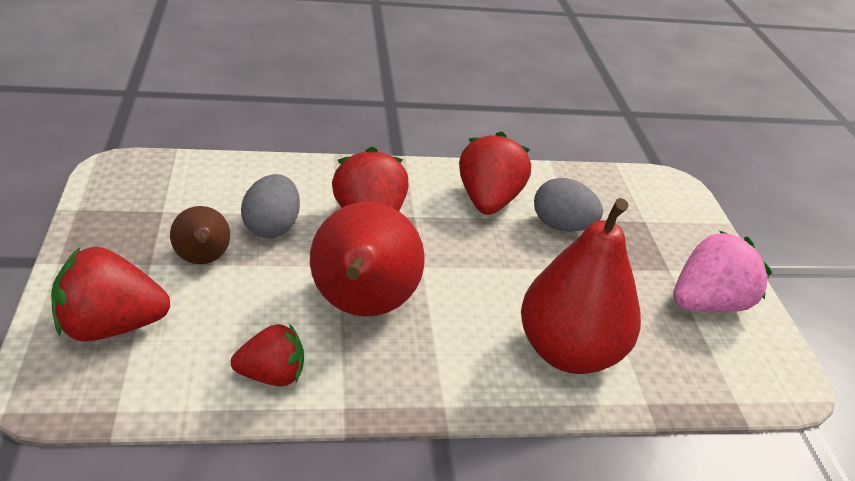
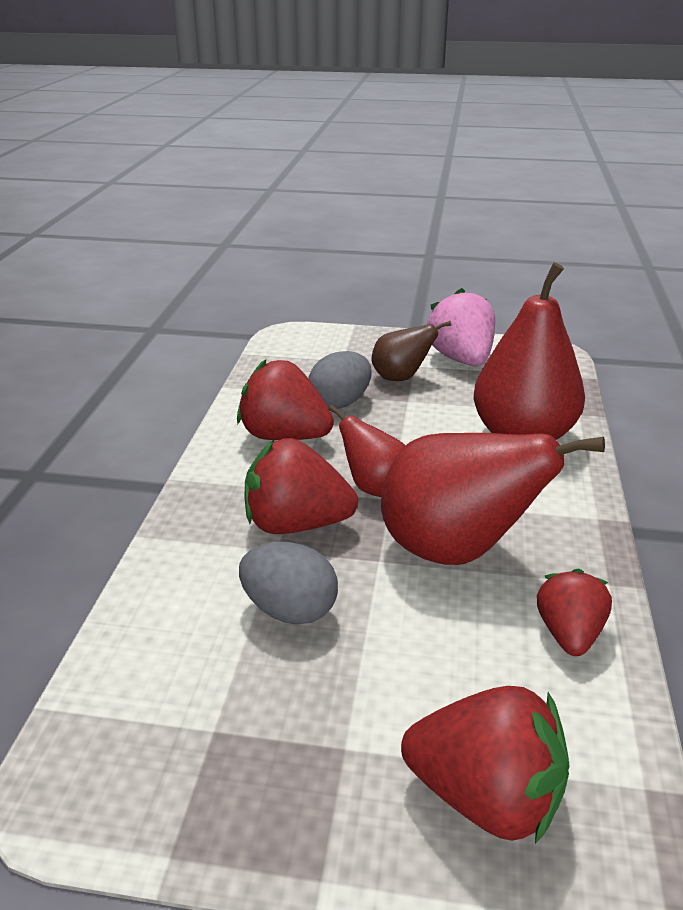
camera: 70 degrees left, 5 degrees down
red strawberry [51,247,170,341] -> red strawberry turned 75 degrees counterclockwise [401,686,570,844]
brown pear [170,206,230,264] -> brown pear moved to [371,321,451,381]
none -> red pear [328,405,406,497]

